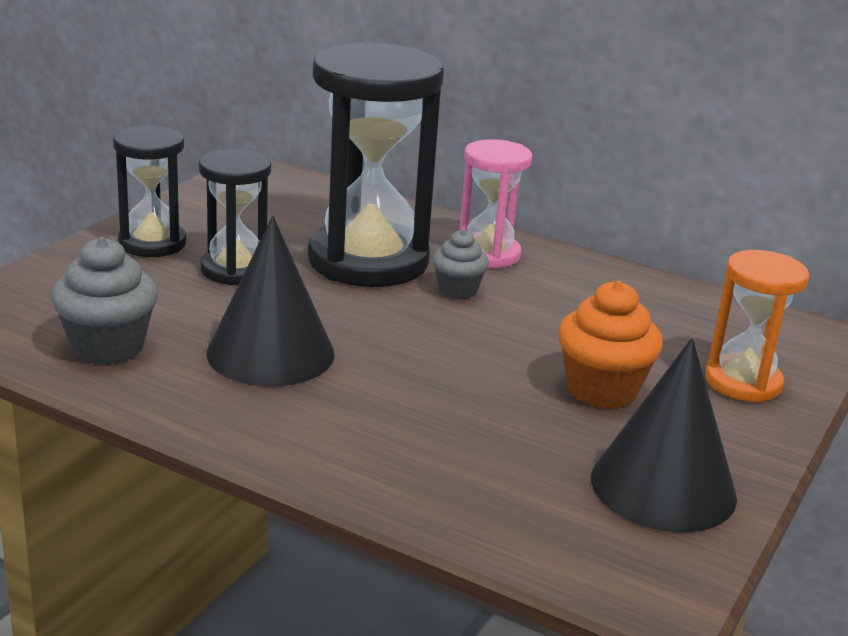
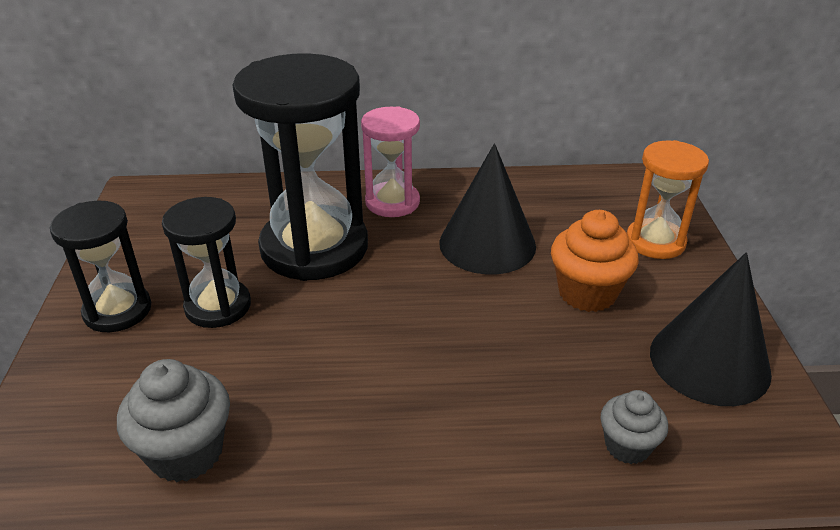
camera: 30 degrees left, 10 degrees up
black cone [207,216,335,386] -> black cone moved to [439,143,536,274]
grey cupcake [432,229,489,299] -> grey cupcake moved to [600,390,668,464]

